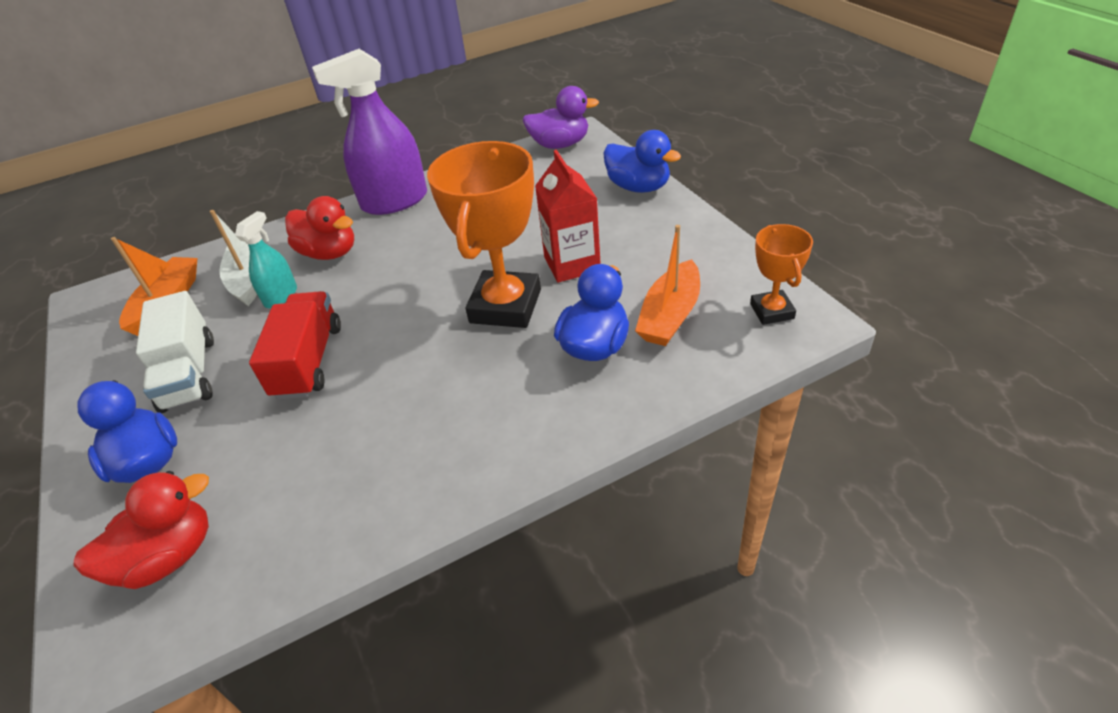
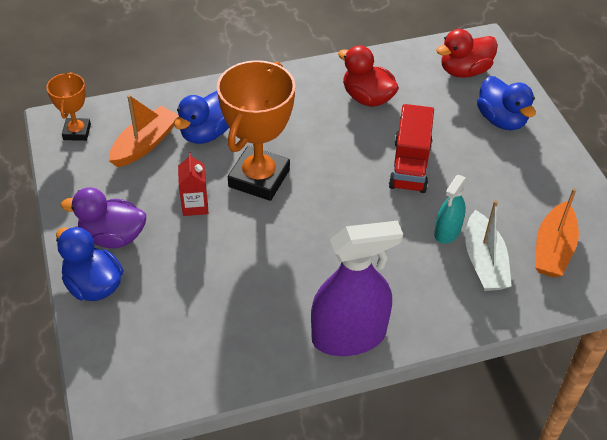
camera: 175 degrees left, 5 degrees up
white truck [136,291,214,413] -> none
red duck [285,196,354,260] -> red duck moved to [338,45,399,107]
purple duck [523,86,599,149] -> purple duck moved to [61,187,146,248]
red carton [535,150,601,283] -> red carton [178,152,208,216], size x0.65

